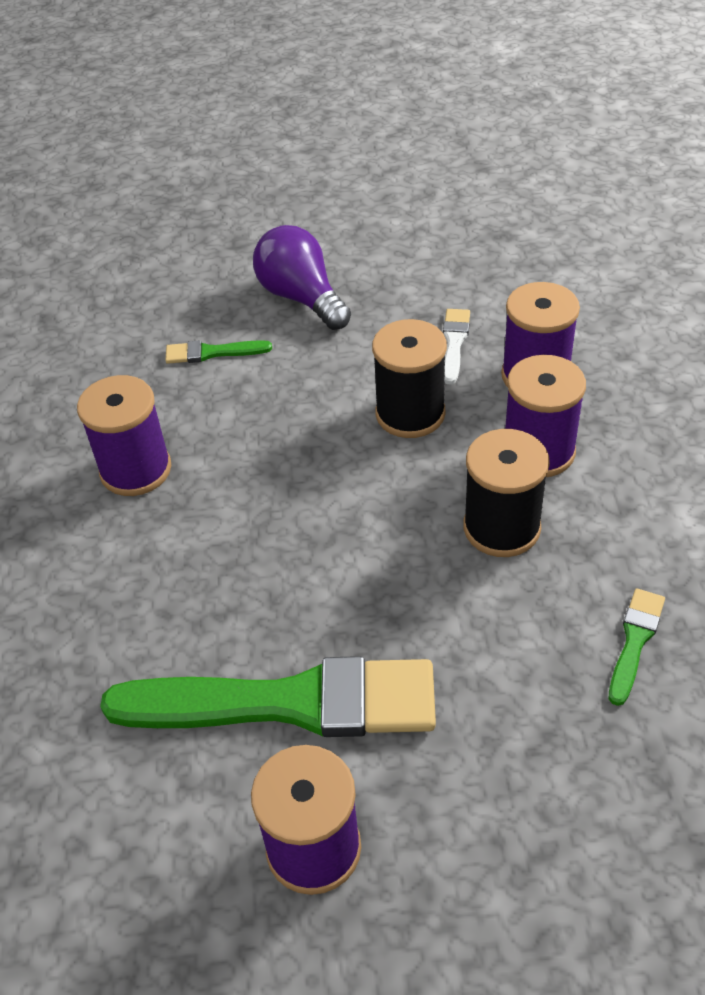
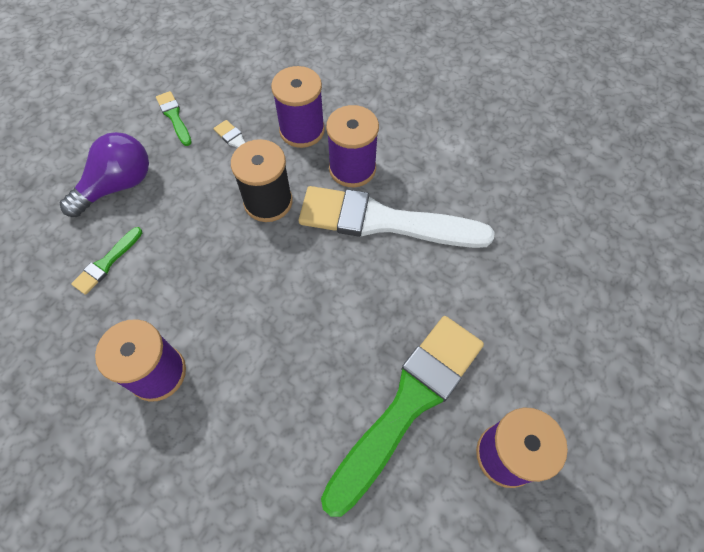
camera: 55 degrees left, 15 degrees up
purple light bulb [253,225,351,330] -> purple light bulb turned 135 degrees clockwise [60,132,149,217]
black spool [463,429,550,557] -> white brush [299,186,495,248]
green brush [609,588,665,706] -> green brush moved to [156,91,192,146]

